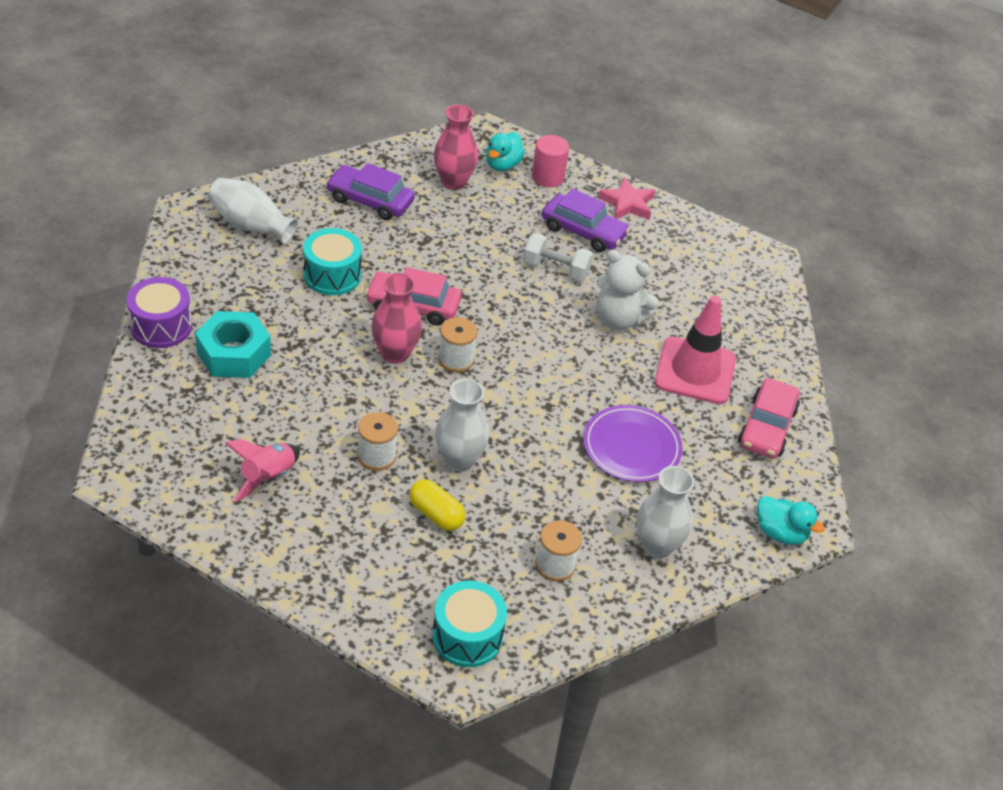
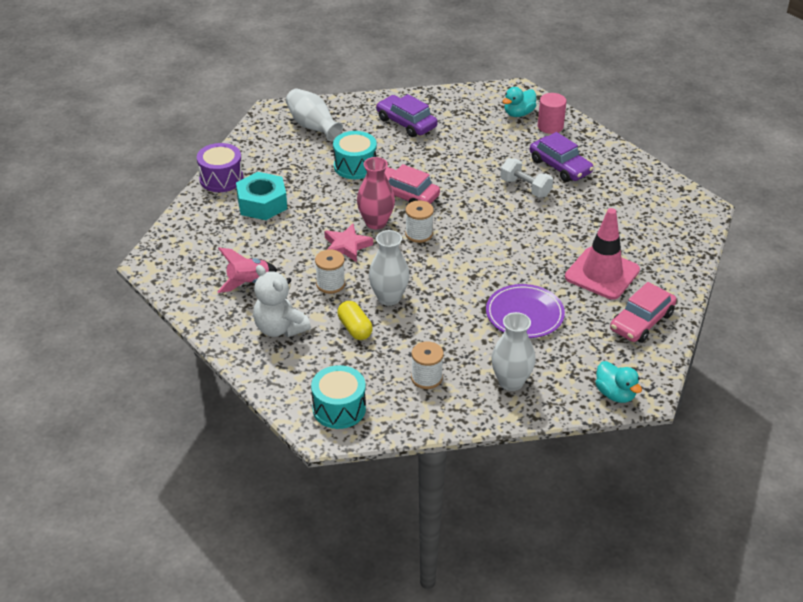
camera: 25 degrees right, 5 degrees down
pink vase [434,104,478,190] -> none
white teddy bear [596,250,659,330] -> white teddy bear moved to [253,265,311,337]
pink star [598,177,655,220] -> pink star moved to [324,224,373,262]

